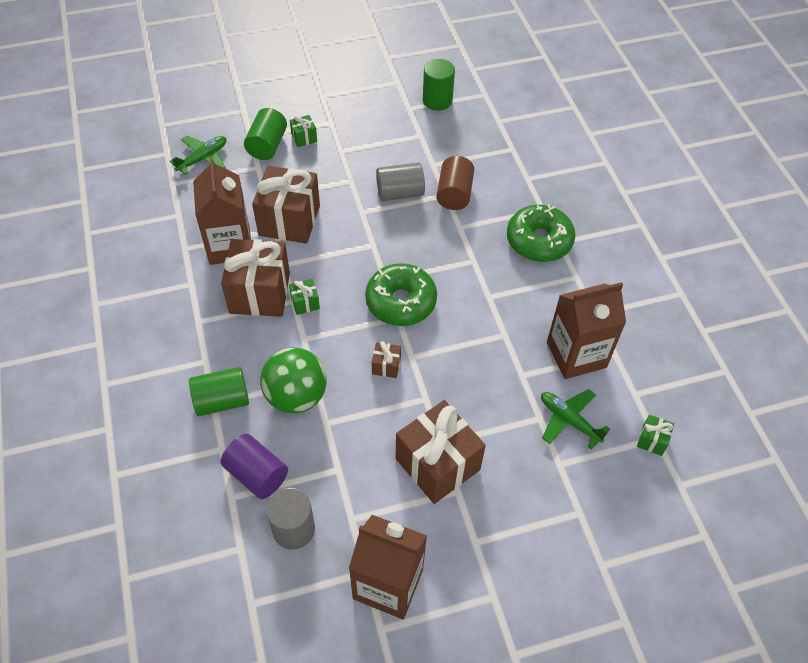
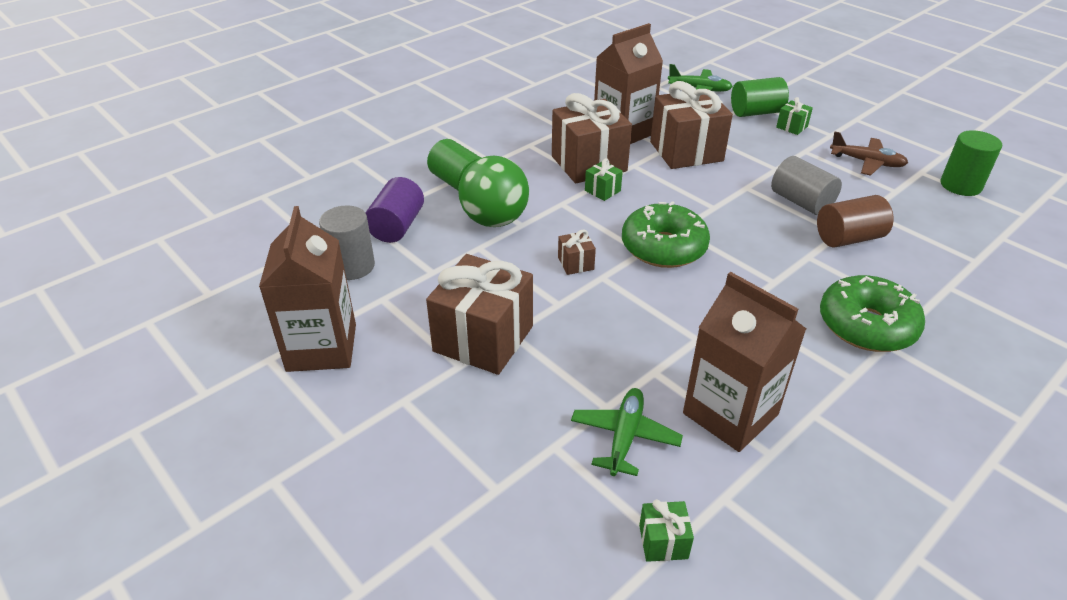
camera: 65 degrees right, 15 degrees down
none -> brown plane [830,132,908,176]

